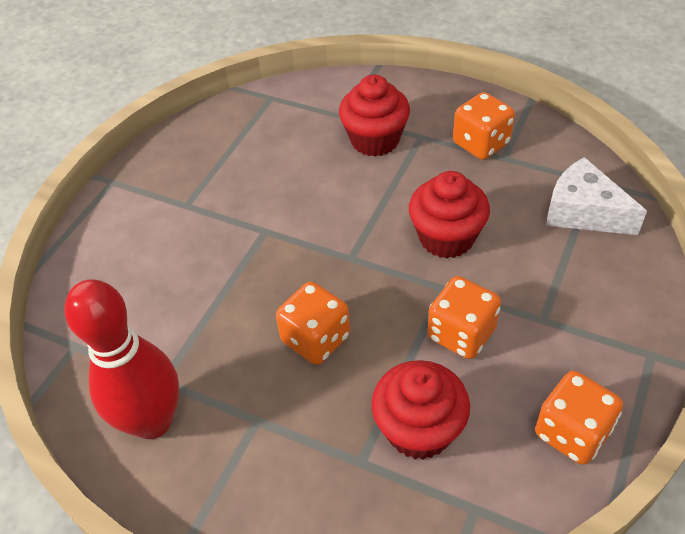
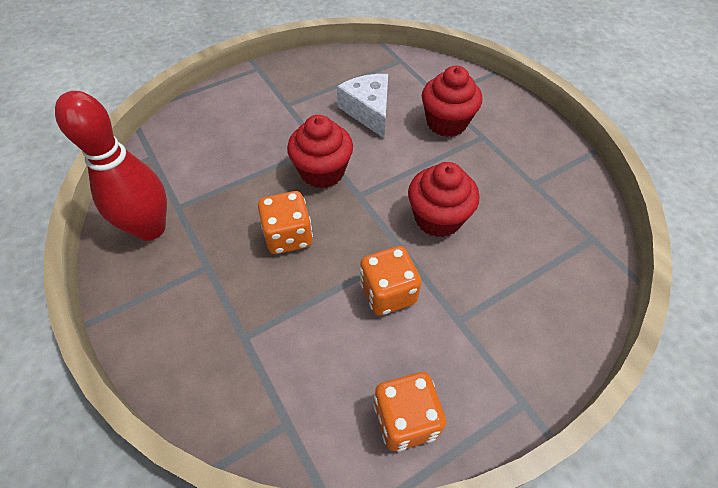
camera: 30 degrees right, 5 degrees up
red cupcake [371,360,470,460] -> red cupcake moved to [287,115,353,189]
orange dice [453,92,515,160] -> none
white cheese [546,157,647,235] -> white cheese moved to [337,74,388,138]

